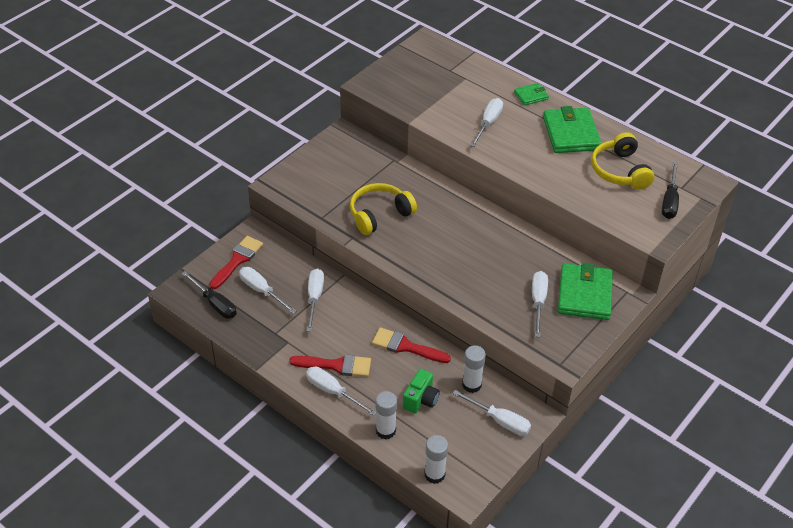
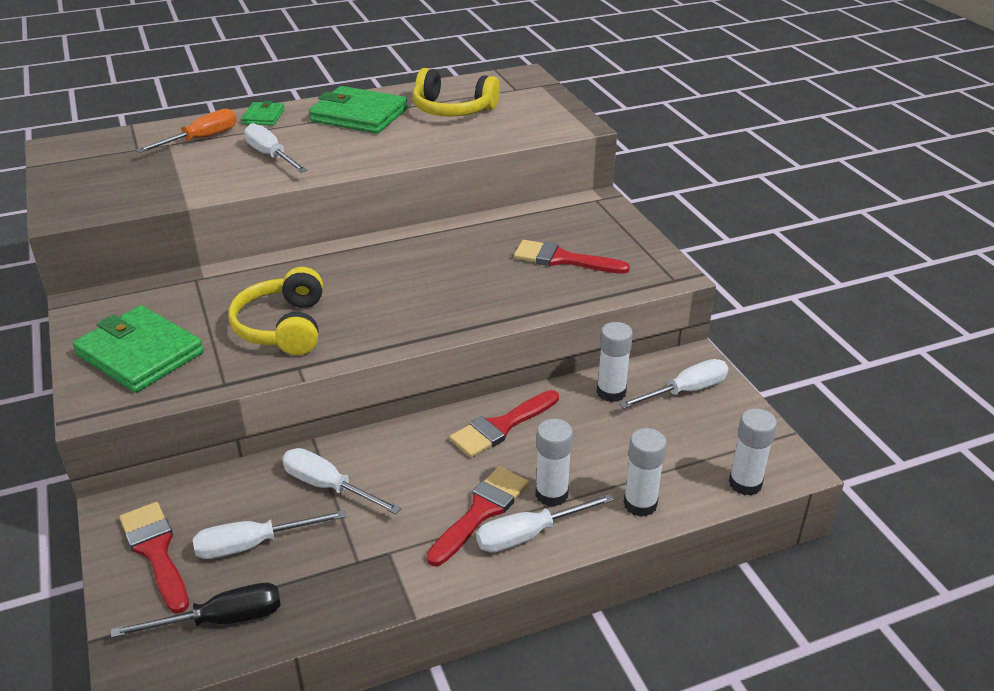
camera: 60 degrees left, 10 degrees down
green camera [403,369,440,414] -> none
white screwdriver [532,271,548,337] -> red brush [514,240,630,274]
green wallet [558,263,613,320] -> green wallet moved to [73,305,204,393]
black screwdriver [662,162,679,219] -> none
none -> orange screwdriver [136,109,237,153]
none -> white glue stick [535,419,573,507]

